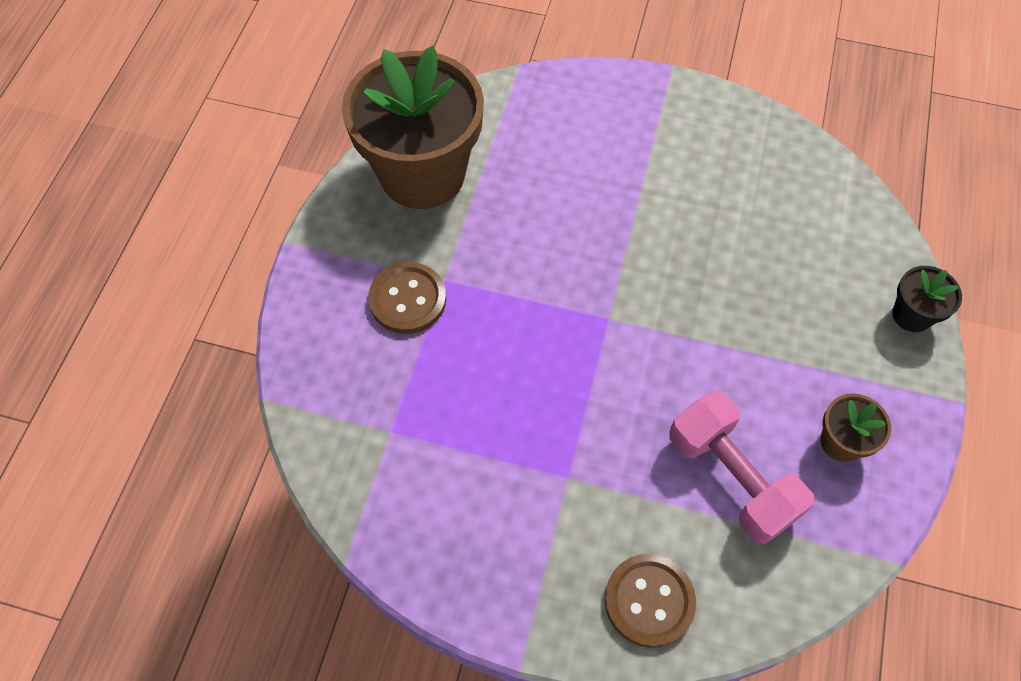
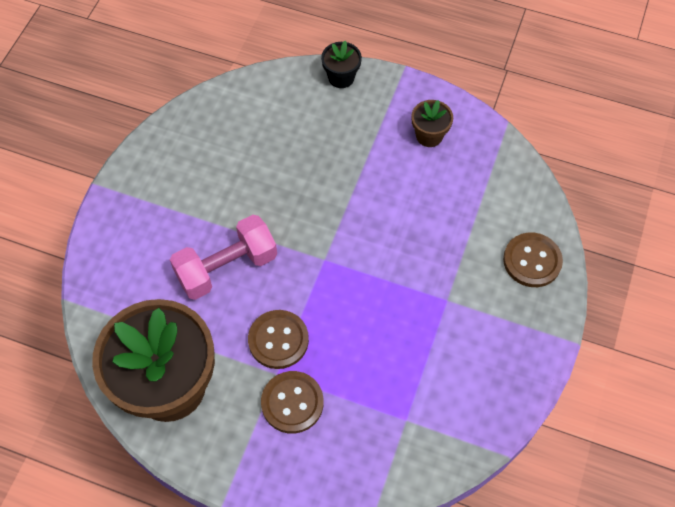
camera: 85 degrees left, 0 degrees up
pink dumbbell [669,391,815,545] -> pink dumbbell moved to [170,215,277,300]
none -> brown button [248,310,309,369]

